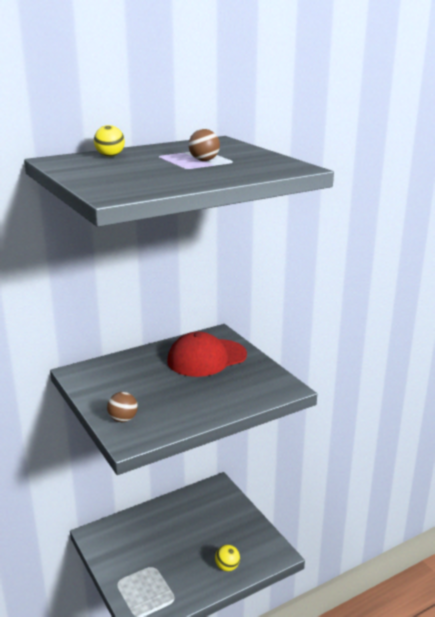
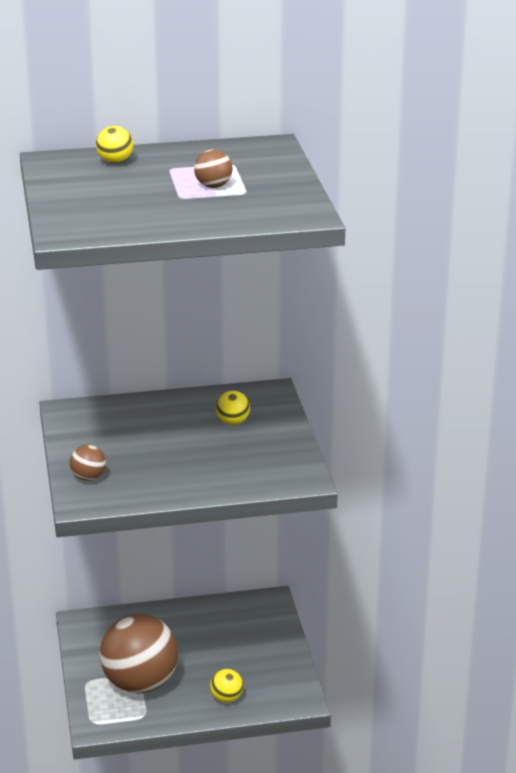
camera: 20 degrees right, 5 degrees up
red cap [167,331,247,377] -> yellow ball [216,391,250,425]
none -> brown ball [100,614,178,693]

